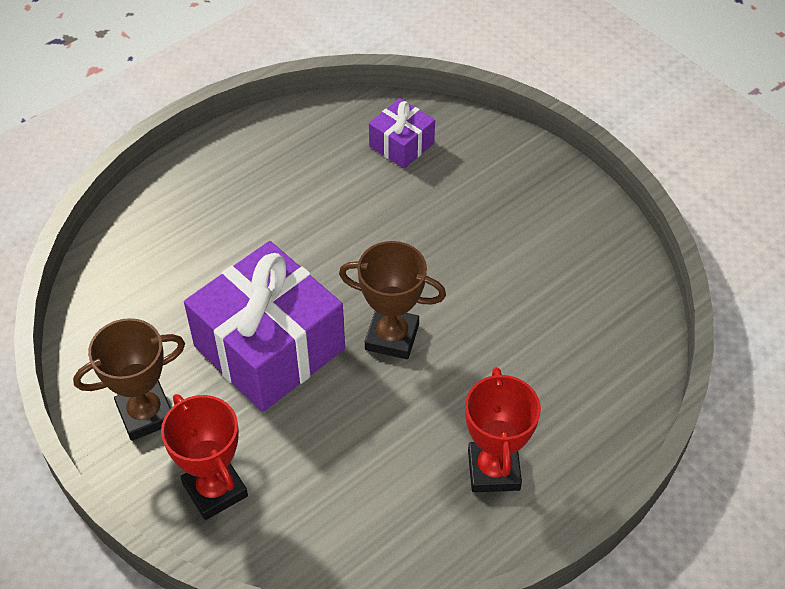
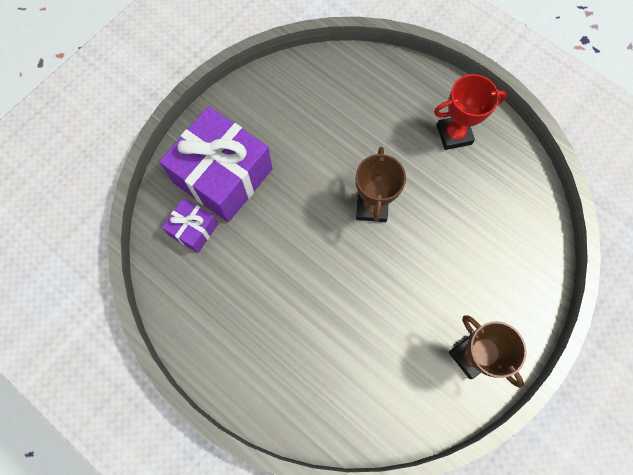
camera: 100 degrees left, 20 degrees up
red trophy [161,394,248,520] -> none
purple gift [184,241,345,412] -> purple gift moved to [159,106,273,222]

